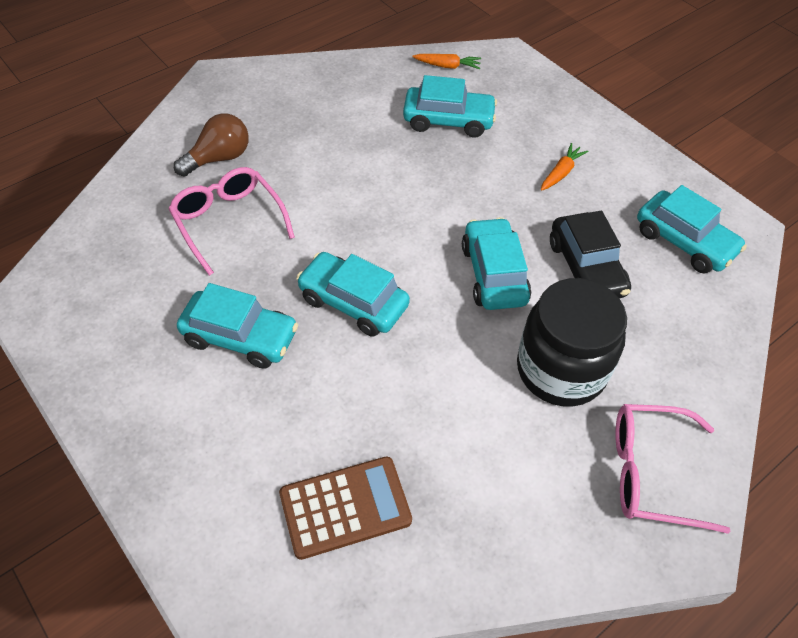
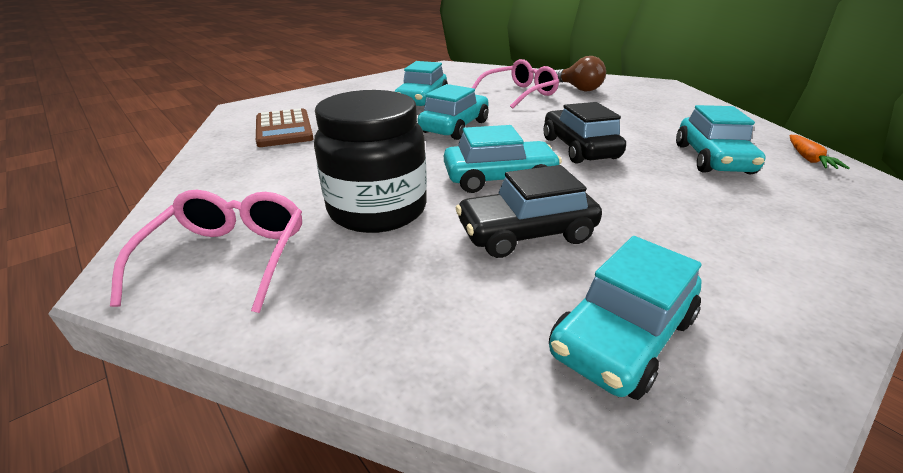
camera: 90 degrees right, 20 degrees down
orange carrot [541,143,588,191] -> none
none -> black car [544,102,626,164]

